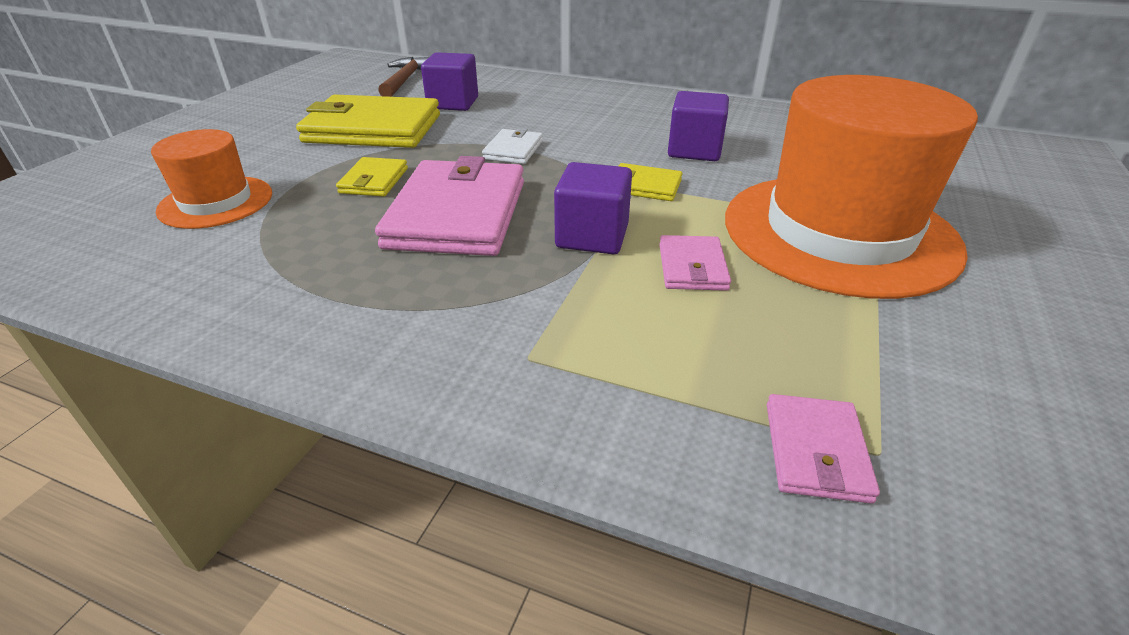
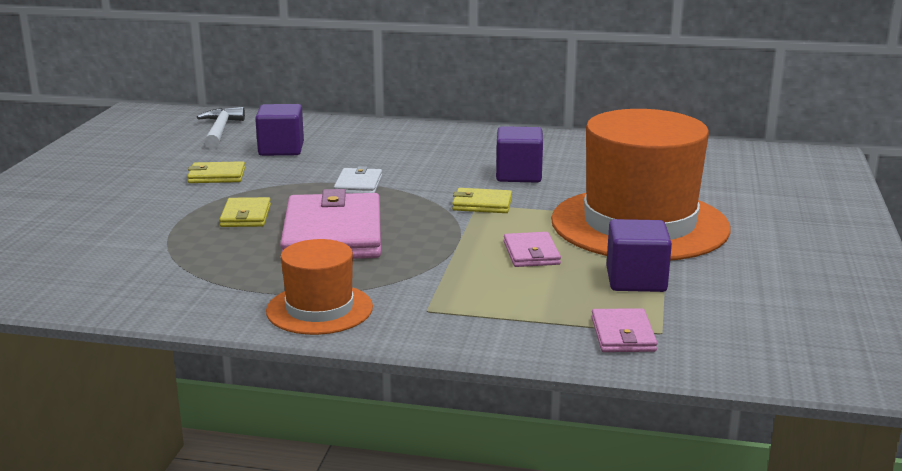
camera: 10 degrees left, 15 degrees down
orange hat [151,129,272,229] -> orange hat moved to [266,239,373,335]
yellow wallet [296,95,440,148] -> yellow wallet [187,161,245,183], size x0.48
brown hammer [378,57,429,97] -> white hammer [197,107,245,149]
purple cube [554,162,632,254] -> purple cube moved to [606,219,672,292]

